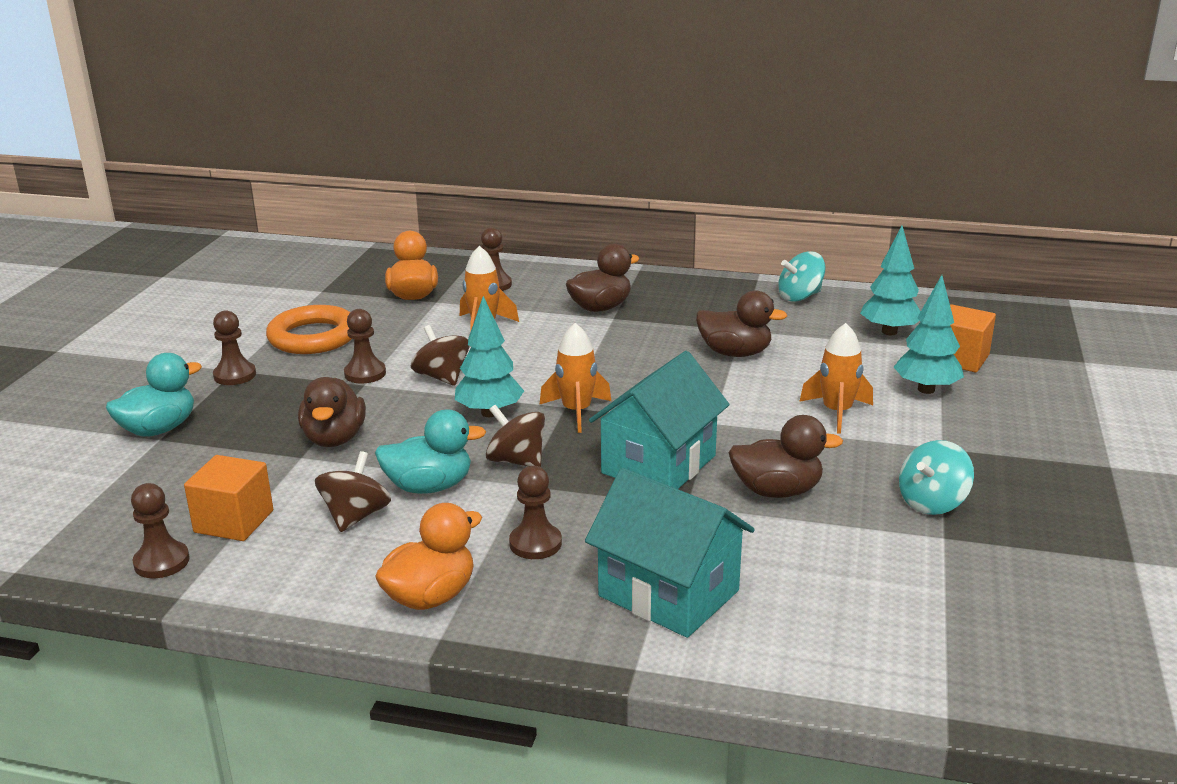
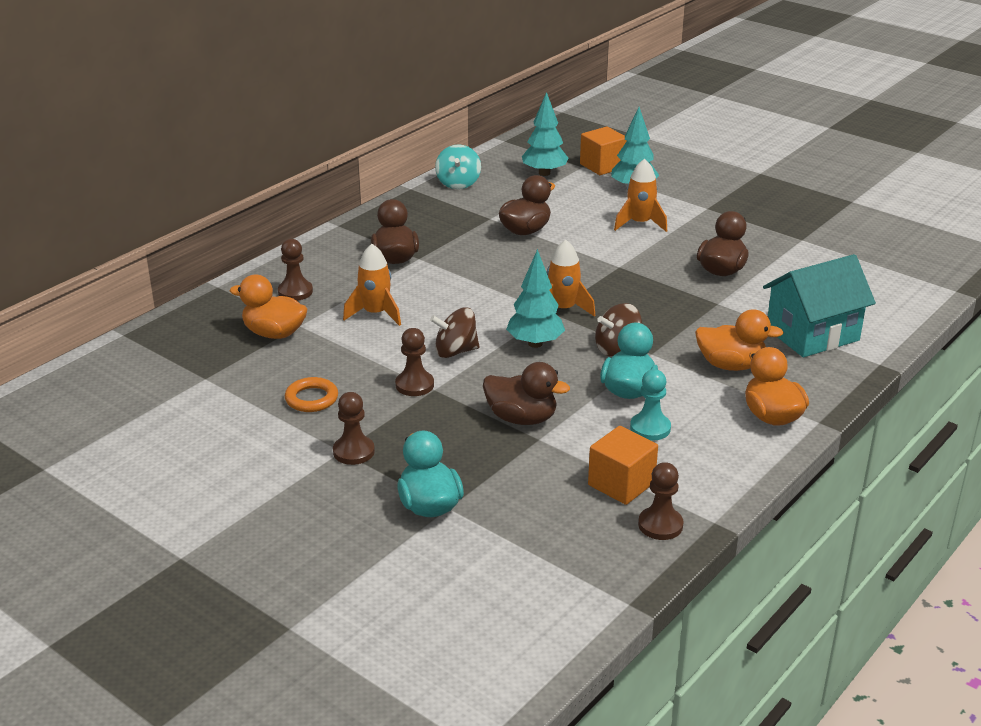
camera: 65 degrees left, 5 degrees up
orange ring [266,305,352,354] -> orange ring [285,377,338,412], size x0.59
brown spinning top [315,451,391,532] -> turquoise pawn [630,369,671,441]
brown pawn [509,466,562,559] -> orange duck [695,309,784,371]
turquoise house [589,351,730,489] -> none
turquoise spinning top [899,440,974,515] -> none

